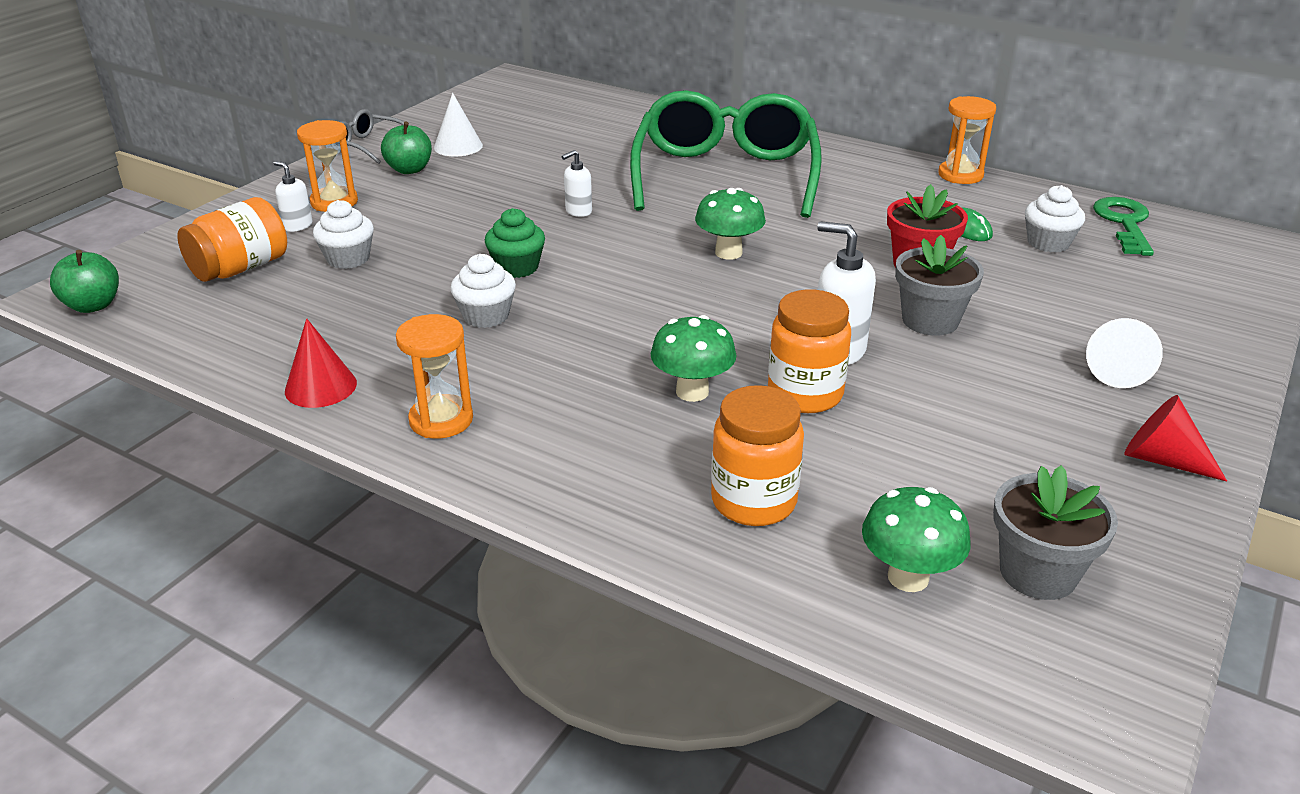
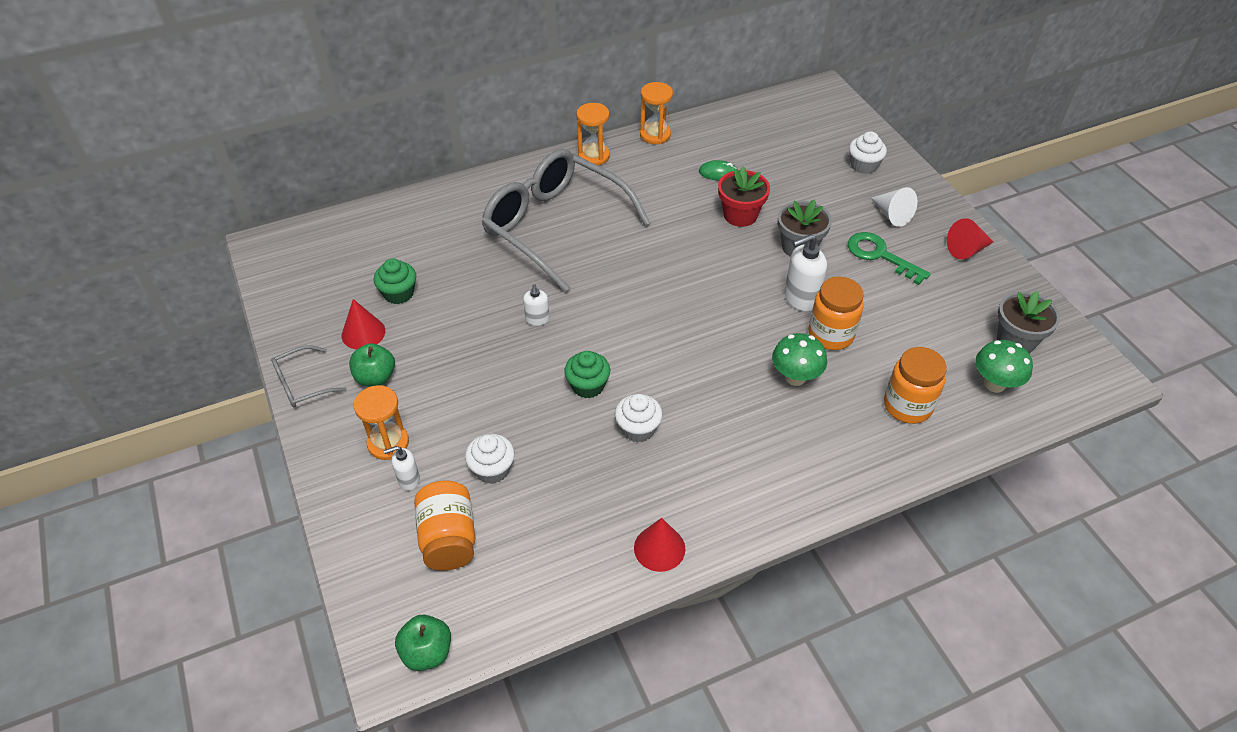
camera: 55 degrees left, 15 degrees up
orange hourglass [396,314,473,439] -> orange hourglass moved to [576,103,610,165]
white cone [434,93,483,156] -> red cone [342,299,385,350]
green glasses [630,90,822,218] -> grey glasses [482,149,650,292]
green mushroom [695,188,766,260] -> none
white cupcake [1025,185,1085,253] -> white cupcake moved to [849,131,887,174]
green key [1093,197,1154,256] -> green key moved to [848,232,931,285]
none -> green cupcake [374,258,416,304]

